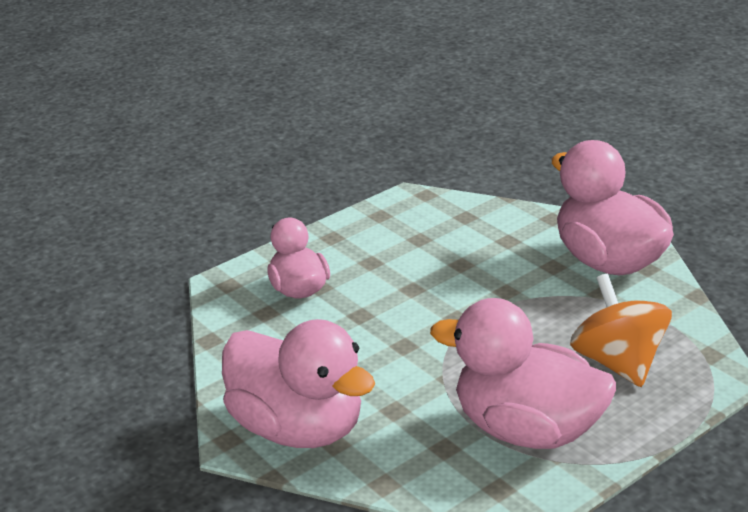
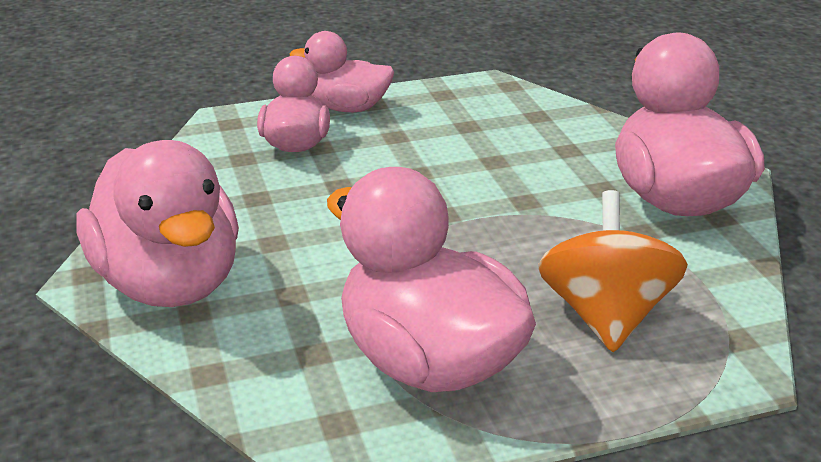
camera: 20 degrees right, 0 degrees up
none -> pink duck [289,31,394,112]

